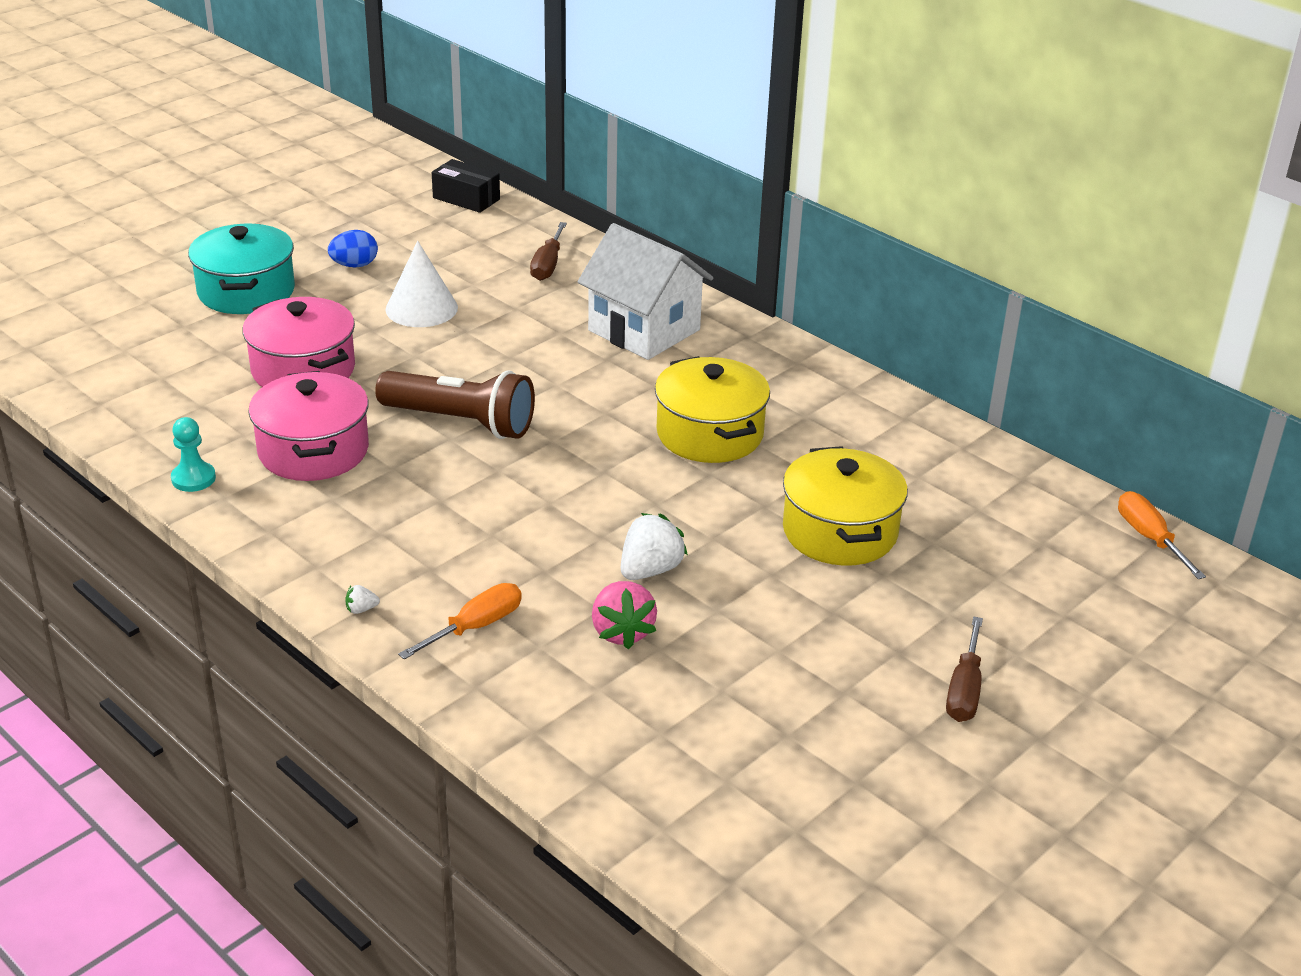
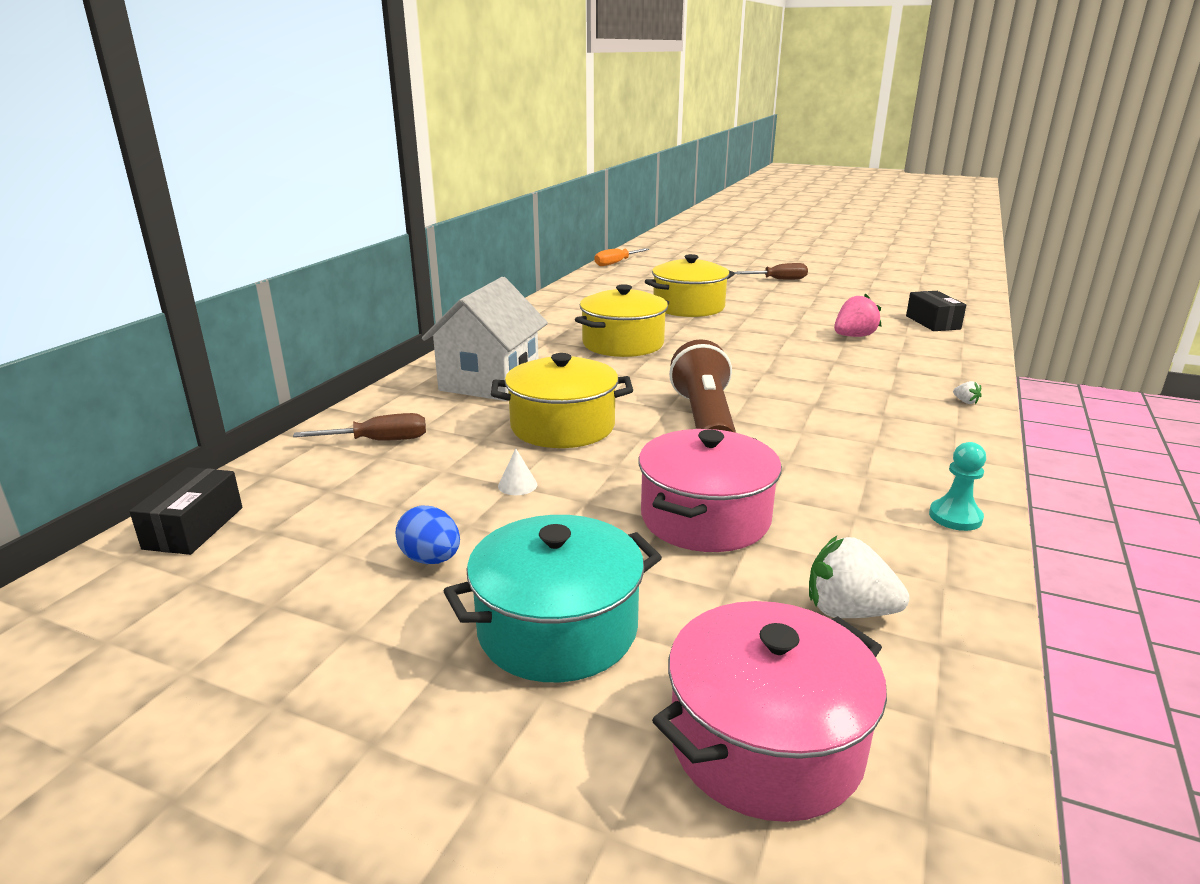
camera: 110 degrees left, 10 degrees down
pink pot [248,371,369,481] -> pink pot moved to [652,601,887,822]
white cone [385,241,458,327] -> white cone [498,448,537,495], size x0.44
orange screwdriver [398,583,522,660] -> none
white strawberry [621,513,688,580] -> white strawberry moved to [809,536,909,618]
none -> yellow pot [491,353,633,448]
none -> black box [906,291,966,331]

